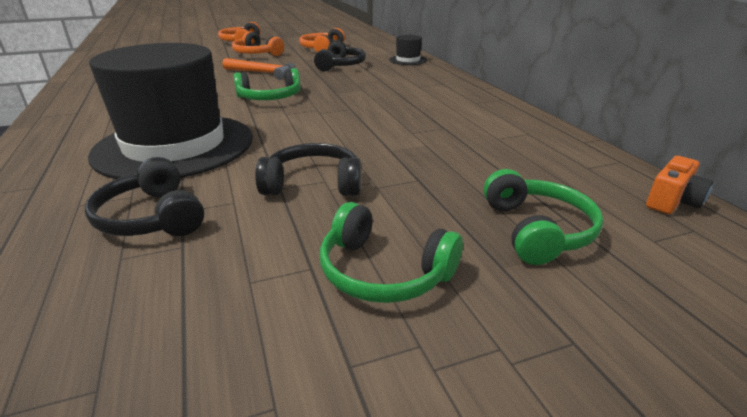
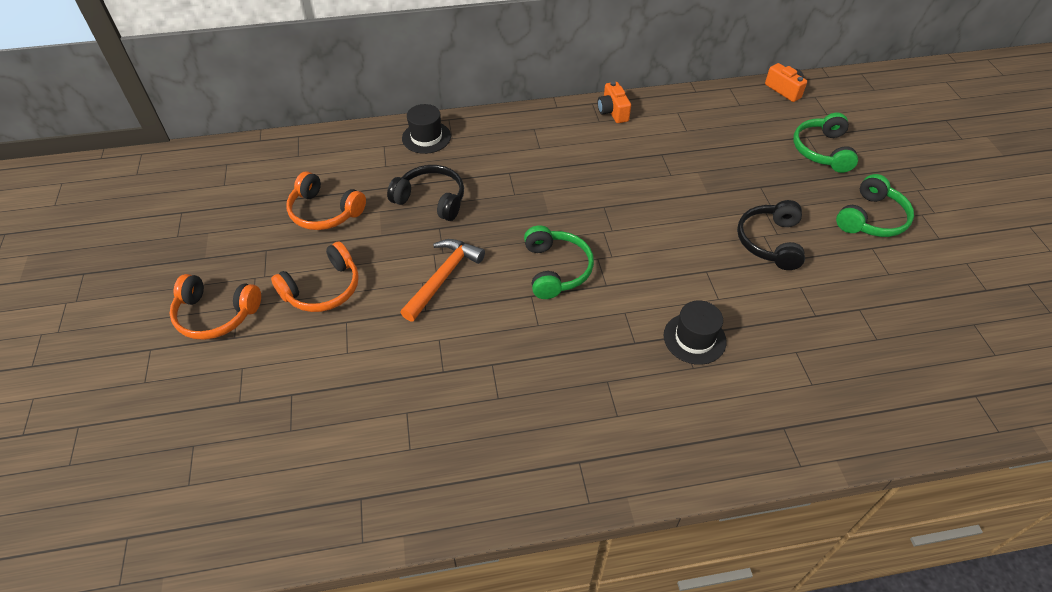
camera: 80 degrees left, 20 degrees up
black headphones [85,157,204,236] -> none
black hat [88,43,253,179] -> black hat [664,301,727,365], size x0.41
green headphones [484,169,603,265] -> green headphones turned 90 degrees counterclockwise [793,113,858,173]
none -> orange camera [597,81,631,123]

